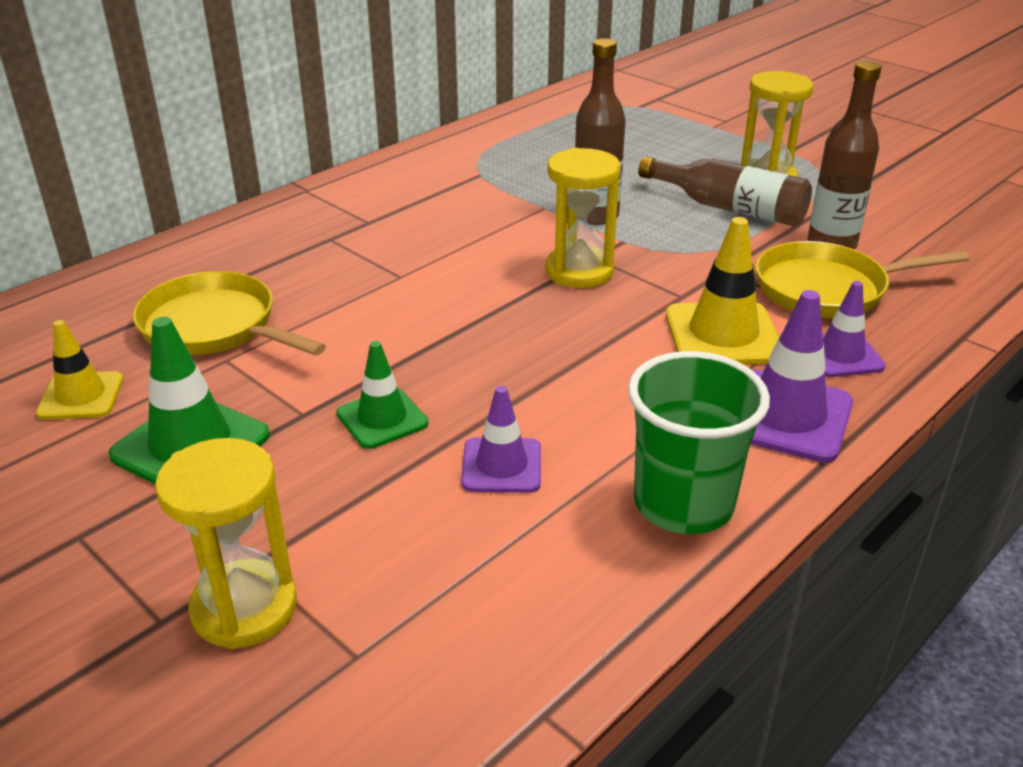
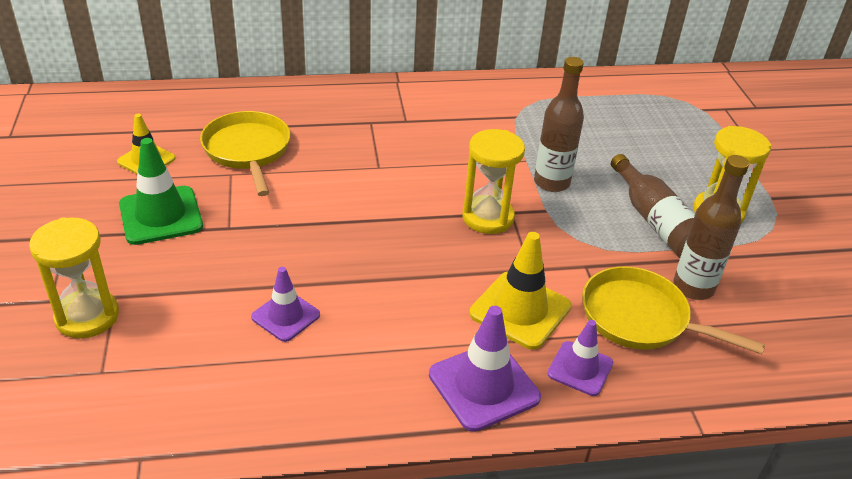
camera: 35 degrees right, 5 degrees up
green traffic cone [336,341,428,449] -> none
green cup [628,351,770,534] -> none

